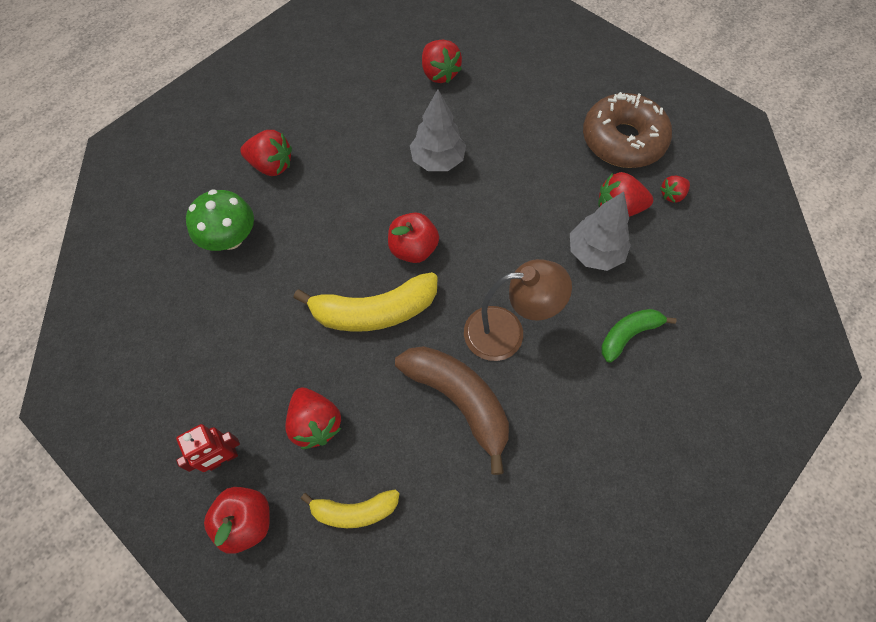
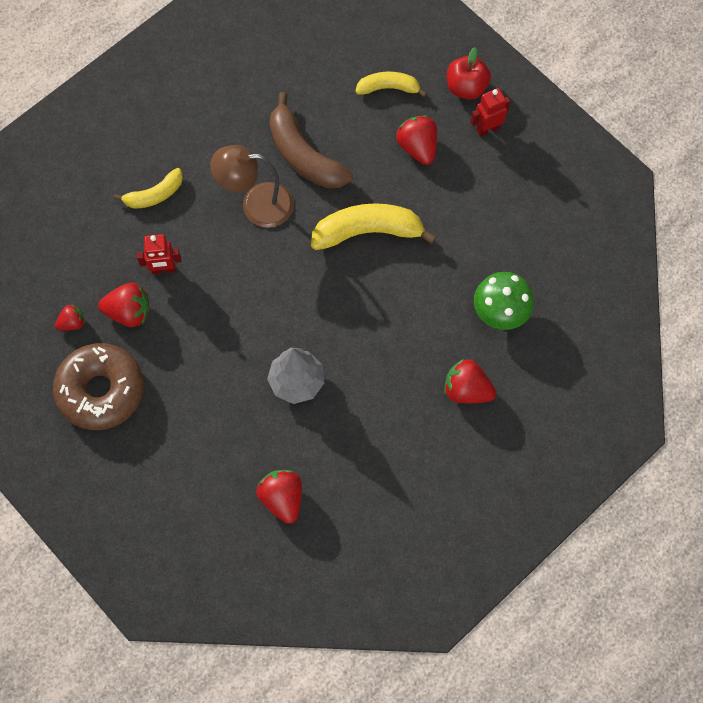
camera: 175 degrees left, 5 degrees up
red apple [388,212,439,263] -> none
grey tree [570,192,631,271] -> red robot [137,234,181,274]
green banana [601,309,676,363] -> yellow banana [114,168,183,209]

